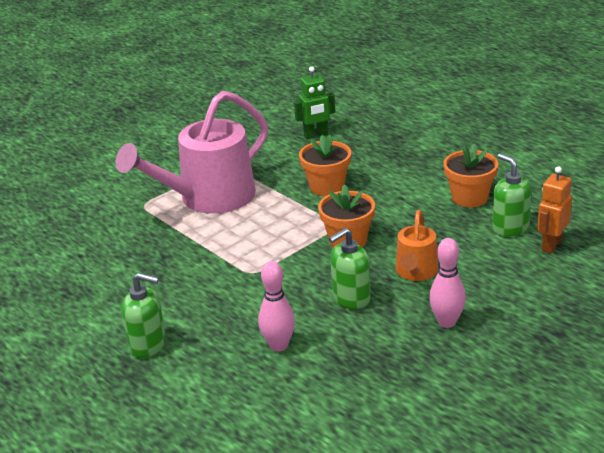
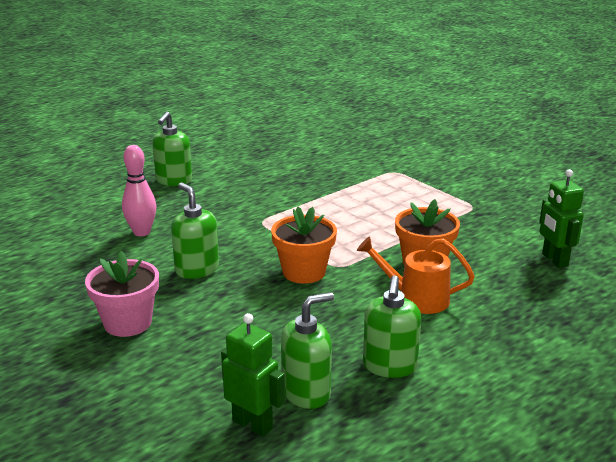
camera: 90 degrees right, 5 degrees down
pink watering can [116,91,268,214] -> none
orange watering can [396,210,439,281] -> orange watering can moved to [357,236,475,314]
pink bowling pin [429,238,466,328] -> pink flower pot [85,251,159,337]
orange flower pot [444,143,498,208] -> green soap dispenser [363,275,421,378]
orange robot [537,166,572,254] -> green robot [221,313,285,437]

